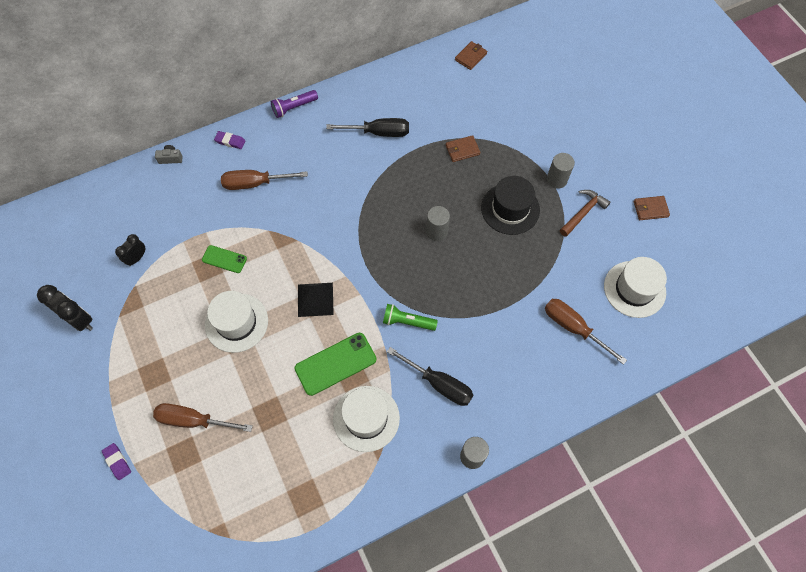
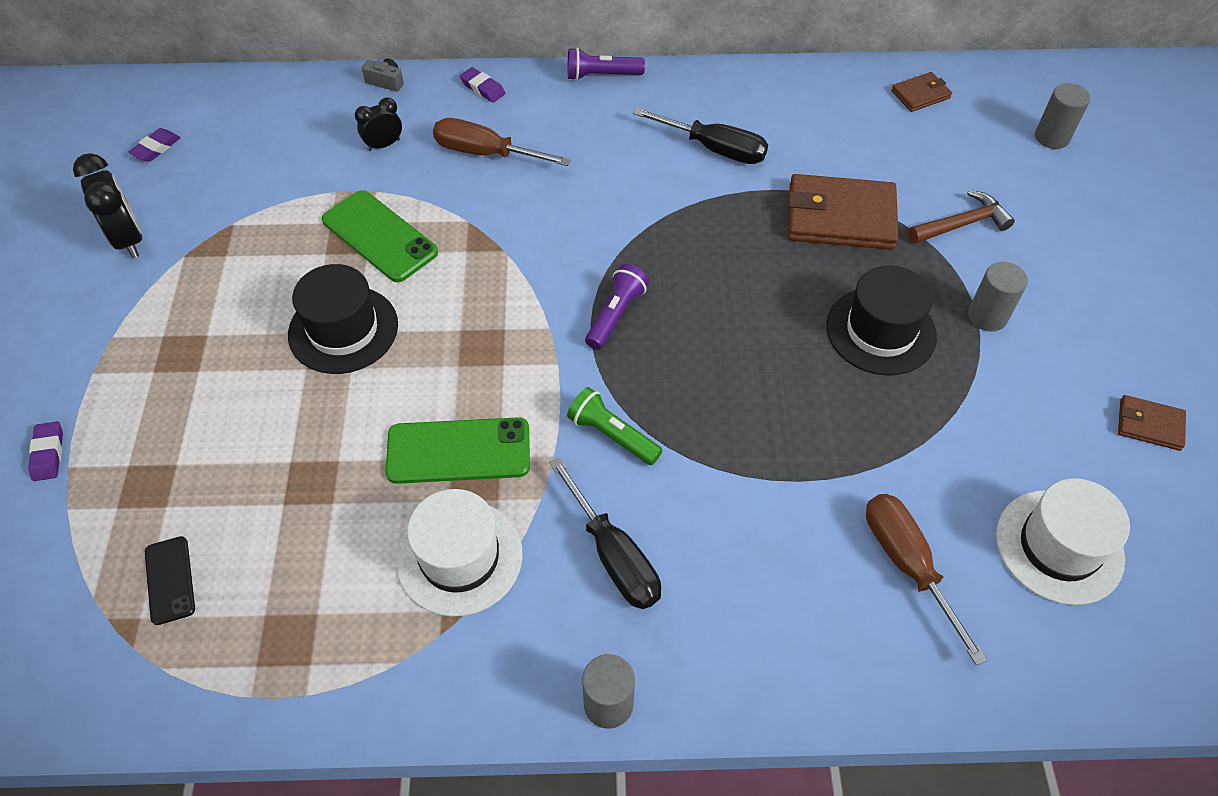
camera: 25 degrees right, 10 degrees down
black clock [115,234,145,266] -> black clock moved to [355,98,402,151]
brown screwdriver [153,403,253,432] -> none
green phone [202,245,247,273] -> green phone [322,190,438,282], size x1.72
white hat [205,291,268,353] -> black hat [288,264,398,374]
black pyramid [298,283,334,317] -> none
grey cylinder [426,206,450,241] -> grey cylinder moved to [1035,83,1090,149]
brown wallet [446,135,480,162] -> brown wallet [788,174,899,250], size x1.99
brown hammer [560,190,610,237] -> brown hammer moved to [908,190,1015,244]
none -> purple eraser [128,128,181,162]
none -> black phone [145,536,195,625]
none -> purple flashlight [585,264,649,350]

